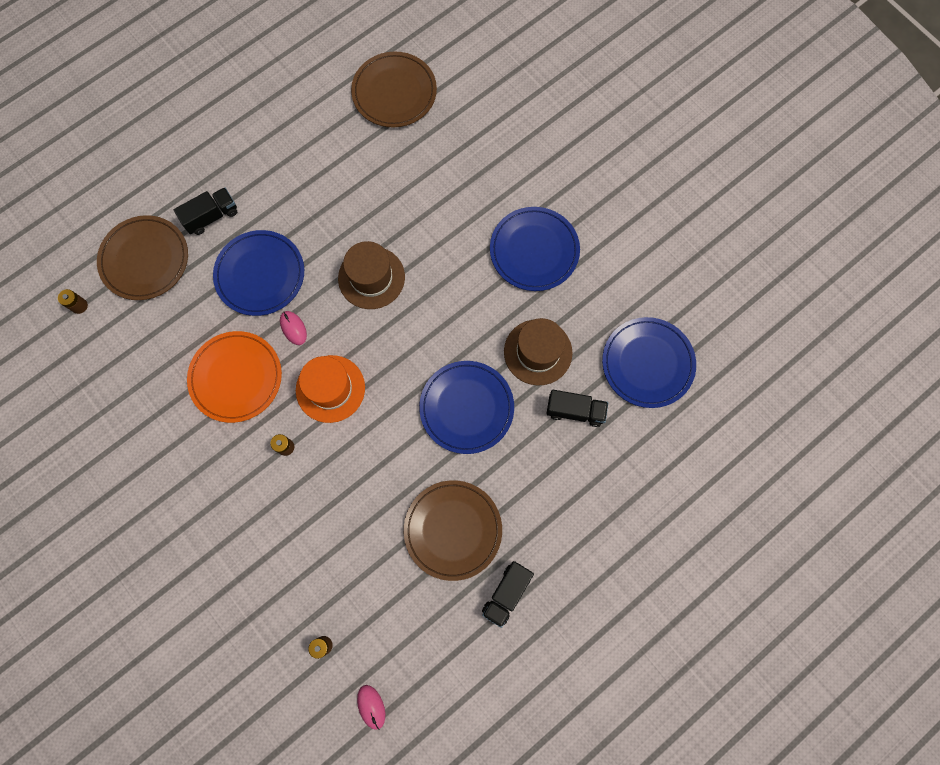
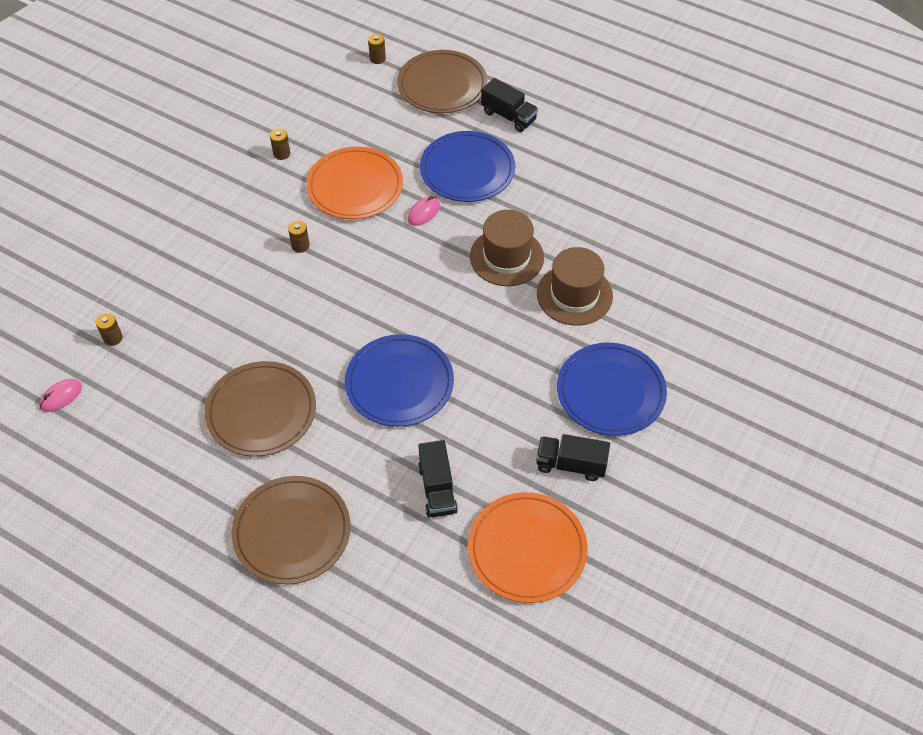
camera: 70 degrees right, 20 degrees down
orange hat [296,355,365,423] -> none
brown plate [351,51,437,127] -> brown plate moved to [232,476,351,584]
black truck [482,561,534,628] -> black truck moved to [536,434,610,481]
brown hat [504,318,573,385] -> brown hat moved to [537,247,613,326]
blue plate [602,317,696,408] -> orange plate [468,492,588,603]
none -> brown battery [270,129,290,160]

